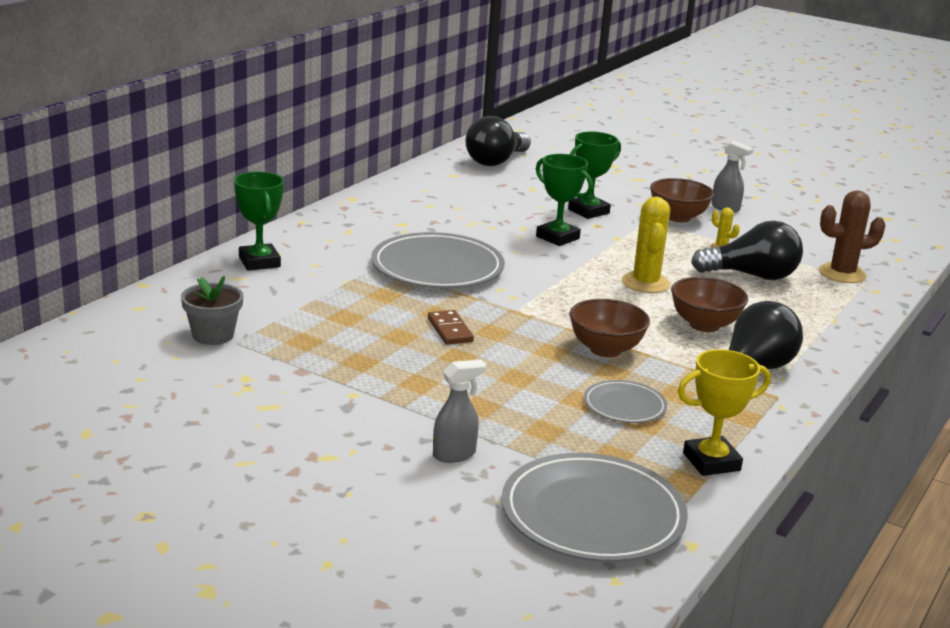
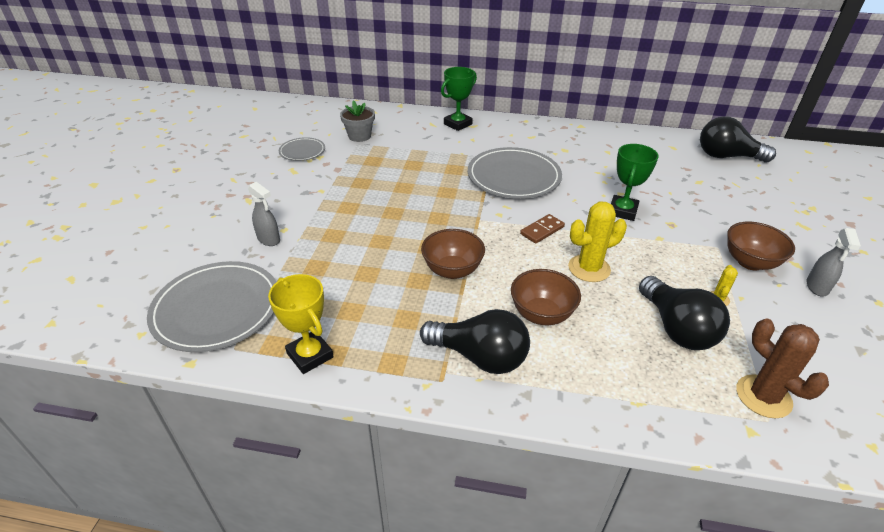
camera: 70 degrees right, 15 degrees up
brown domino [428,310,474,345] -> brown domino moved to [520,214,565,244]
green trophy [568,131,621,219] -> none
grey plate [584,380,667,423] -> grey plate moved to [279,137,325,161]

